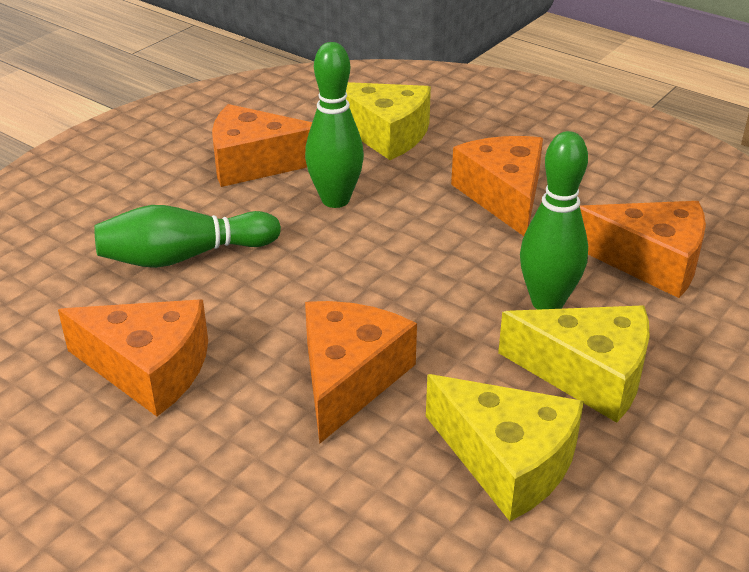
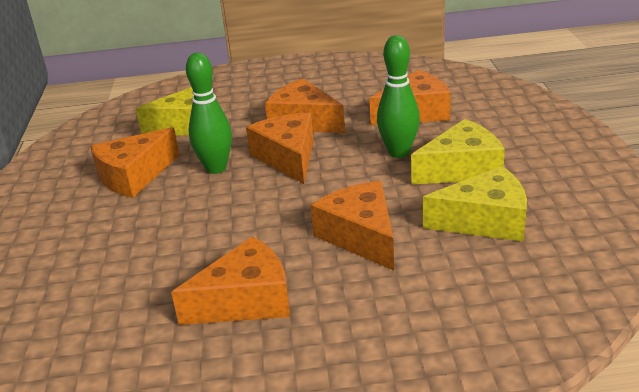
camera: 40 degrees left, 5 degrees down
green bowling pin [94,205,281,268] -> none
none -> orange cheese [246,113,314,184]

